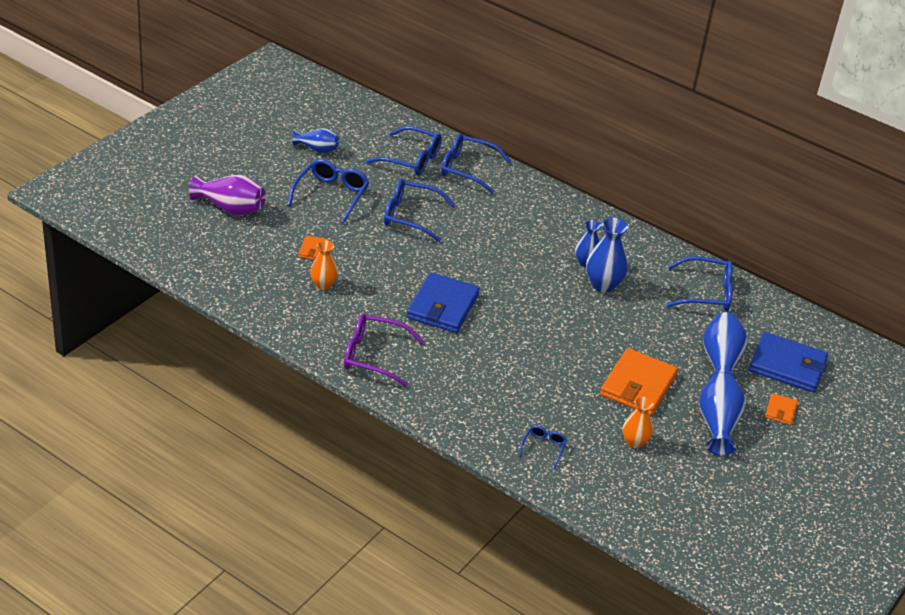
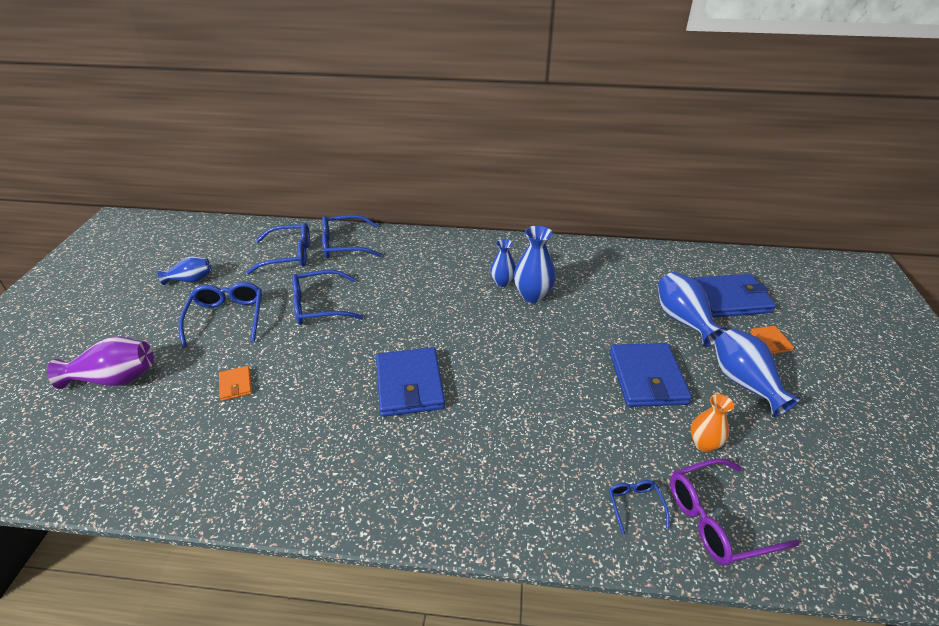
camera: 25 degrees left, 0 degrees up
orange vase [310,241,338,290] -> none
purple glasses [344,314,424,387] -> purple glasses moved to [670,458,800,565]
orange wallet [600,348,678,416] -> blue wallet [609,343,692,407]
blue glasses [666,256,733,311] -> none

